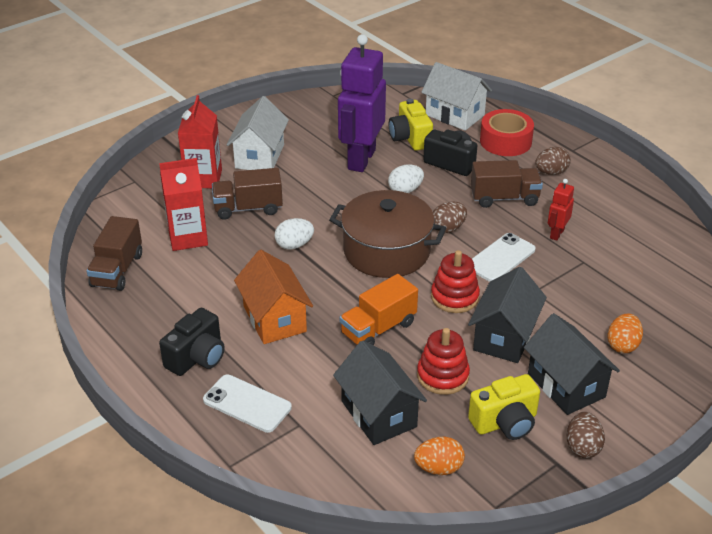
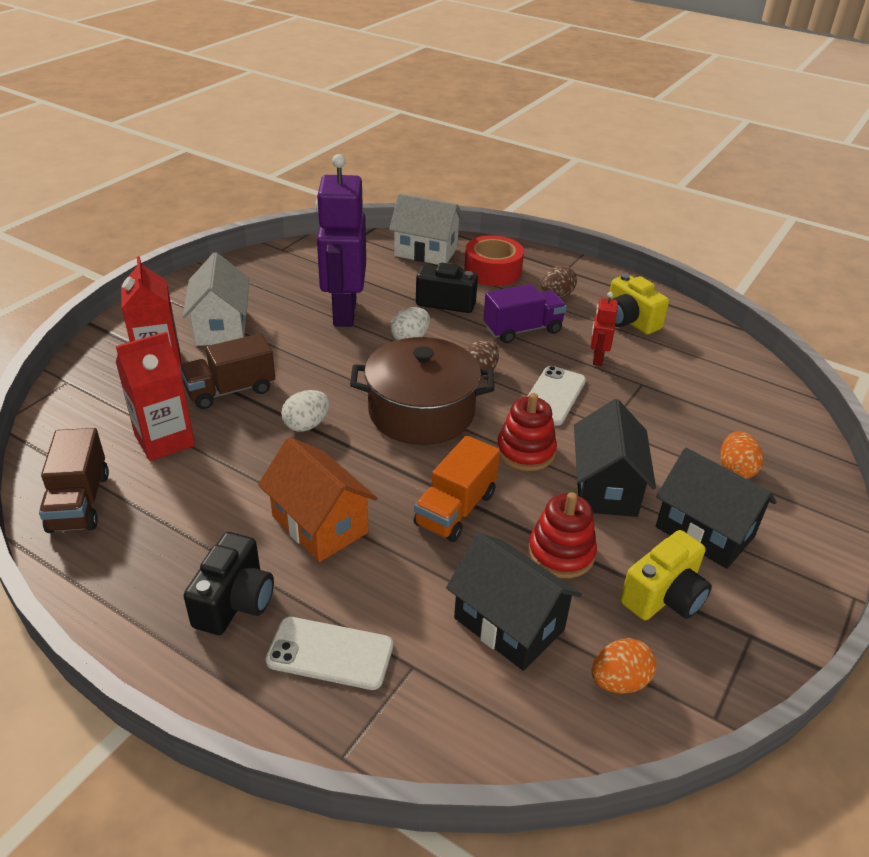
camera: 20 degrees left, 0 degrees up
yellow camera [389,99,433,151] -> yellow camera moved to [608,273,669,334]
brown truck [471,160,543,208] -> purple truck [483,284,567,343]
brown egg [567,412,605,458] -> none

